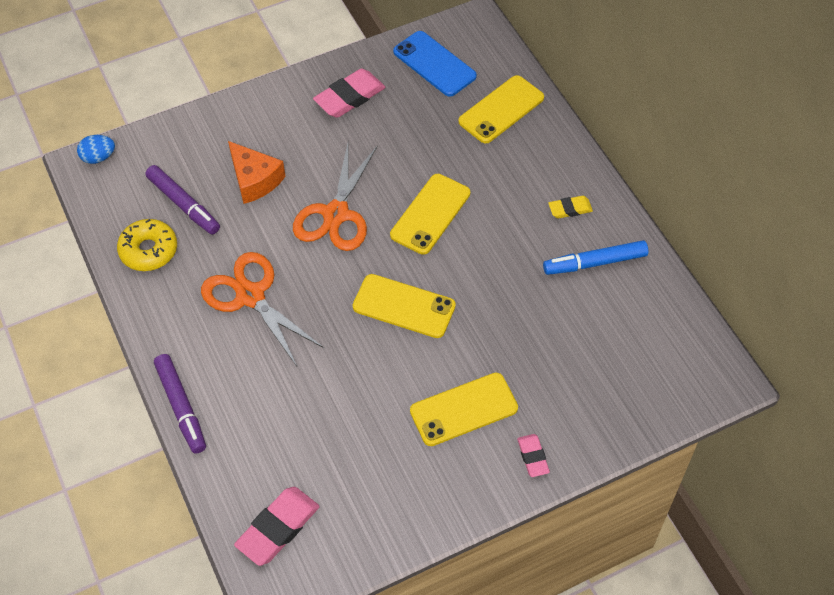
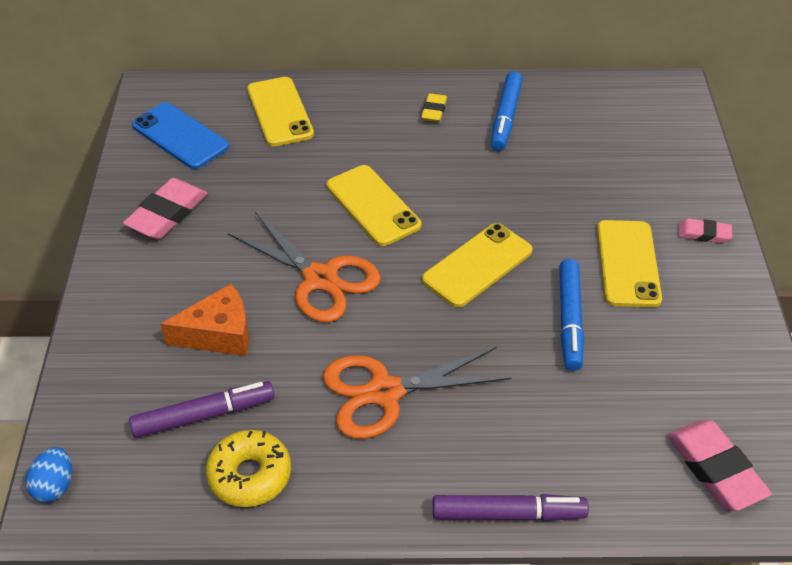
camera: 65 degrees left, 10 degrees down
pink eraser [313,69,386,118] -> pink eraser turned 45 degrees clockwise [123,178,208,239]
blue phone [393,31,477,97] -> blue phone turned 60 degrees clockwise [132,102,229,169]
none -> blue marker [559,259,584,371]

